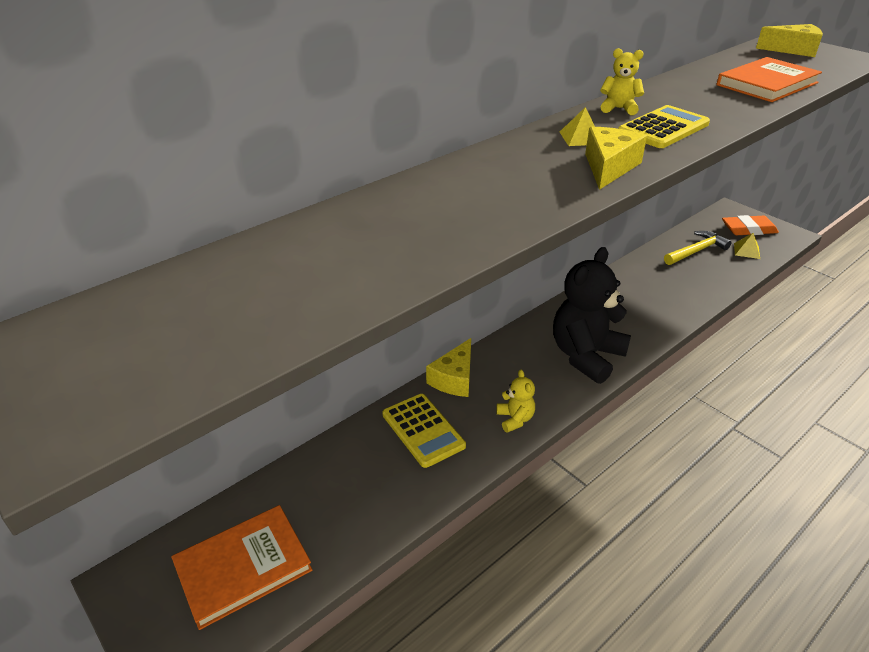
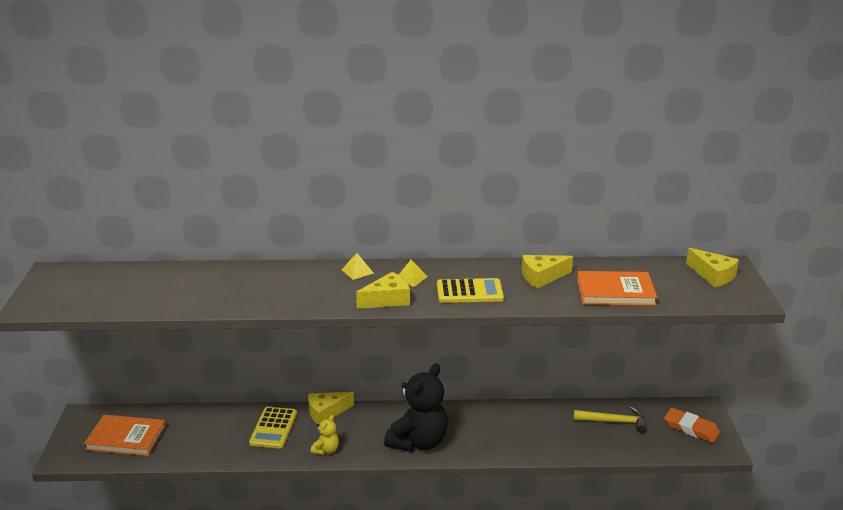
camera: 40 degrees right, 10 degrees down
black teddy bear [553,247,631,384] -> black teddy bear turned 135 degrees clockwise [384,363,448,452]
yellow teddy bear [600,48,644,115] -> none
yellow pyramid [734,233,760,259] -> yellow pyramid moved to [342,253,374,280]
none -> yellow cheese [522,255,573,288]

